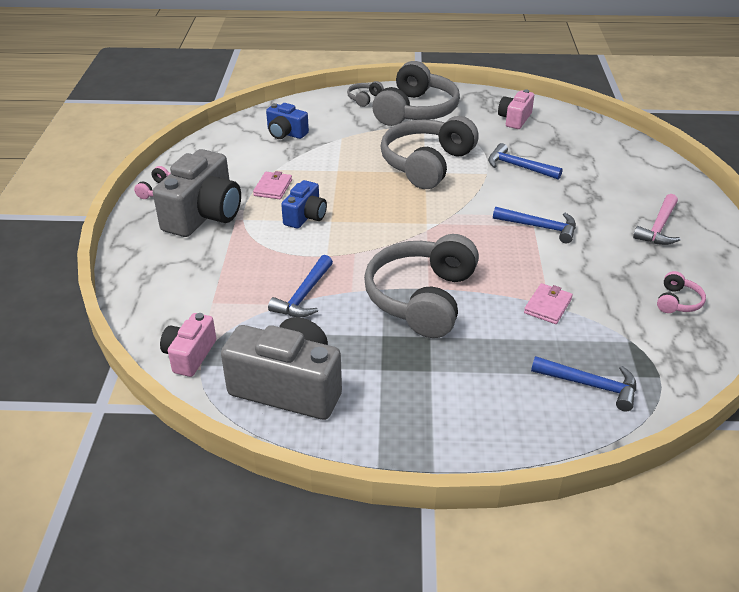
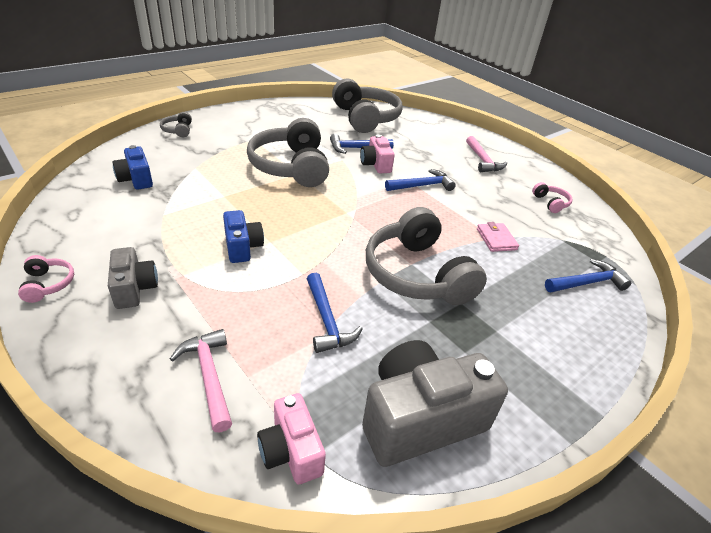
camera: 45 degrees left, 0 degrees up
grey camera [153,149,241,237] -> grey camera [108,247,158,309], size x0.55
pink wallet [253,171,292,199] -> none
blue camera [266,103,309,139] -> blue camera turned 75 degrees clockwise [112,145,153,190]
grey headphones [372,61,460,126] -> grey headphones moved to [332,78,402,133]
pink camera [498,89,534,129] -> pink camera moved to [360,135,395,173]
none -> pink hammer [170,329,232,432]

